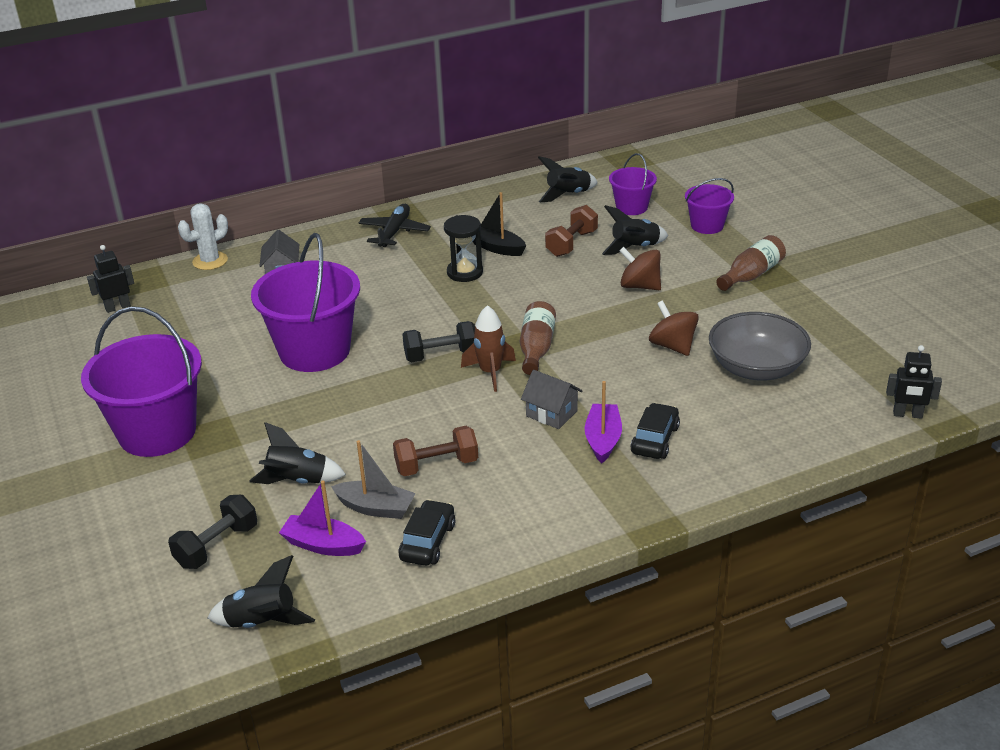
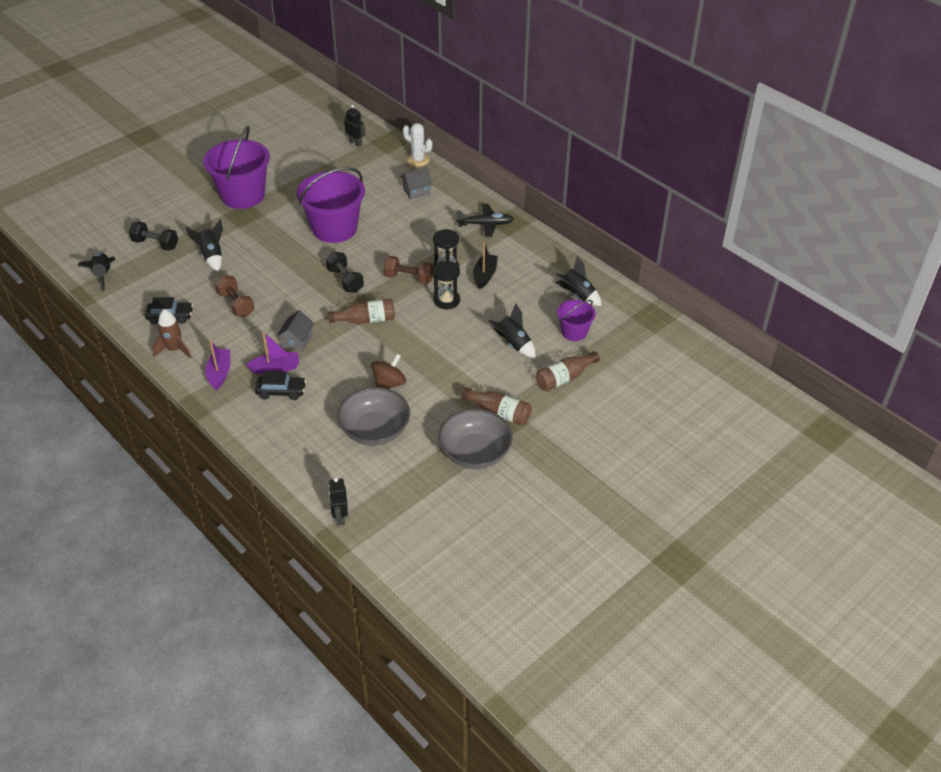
camera: 70 degrees right, 10 degrees up
purple boat [279,480,366,556] -> purple boat moved to [205,340,231,390]
grey boat [331,440,416,519] -> none
brown rocket [461,305,516,392] -> brown rocket moved to [153,309,192,359]
brown dumbbell [545,205,598,257] -> brown dumbbell moved to [384,256,433,284]
brown spinning top [620,247,661,290] -> none
purple bucket [685,178,734,234] -> brown bottle [536,351,600,391]
none -> black hourglass [433,261,460,309]
none -> grey bowl [438,409,513,469]

